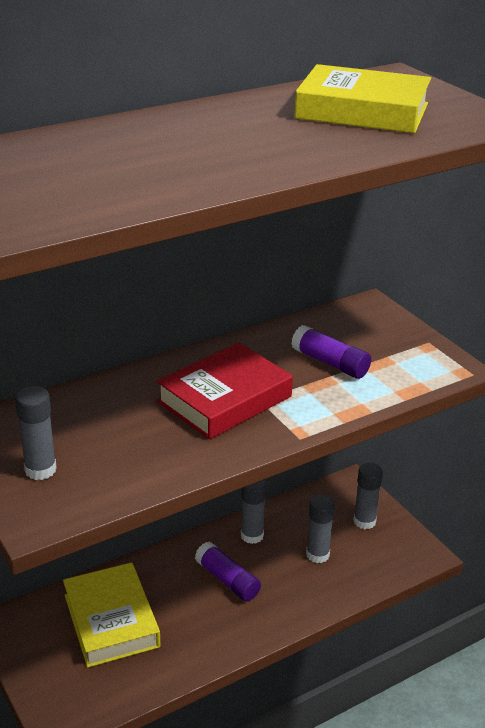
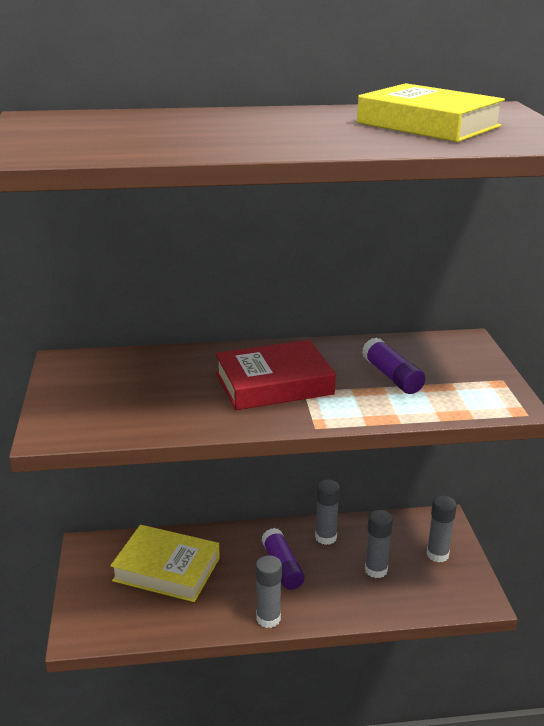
camera: 25 degrees right, 5 degrees down
grey glue stick [15,386,57,480] -> grey glue stick moved to [256,555,282,628]
yellow book [63,562,161,668] -> yellow book turned 75 degrees counterclockwise [110,525,220,602]

